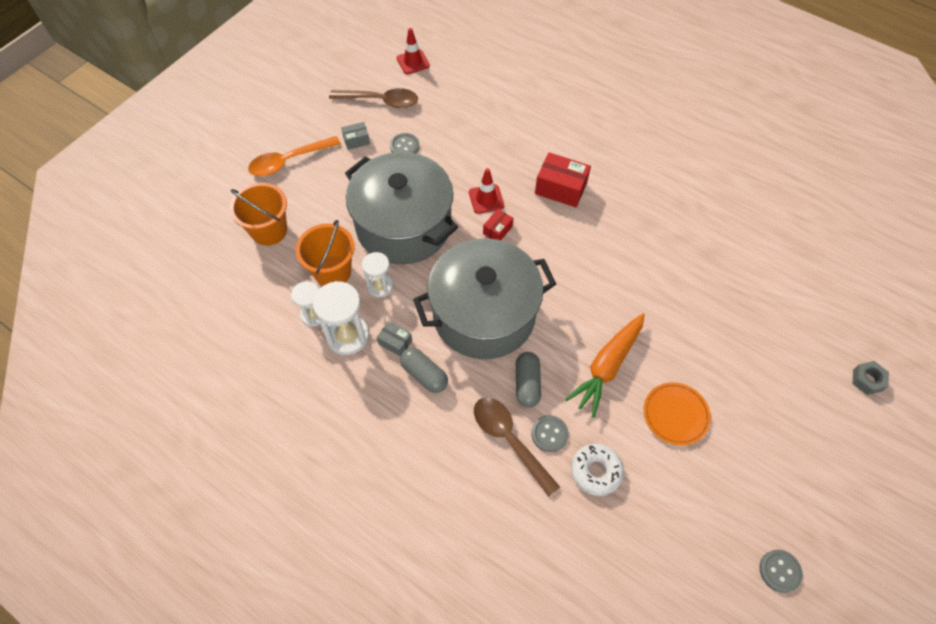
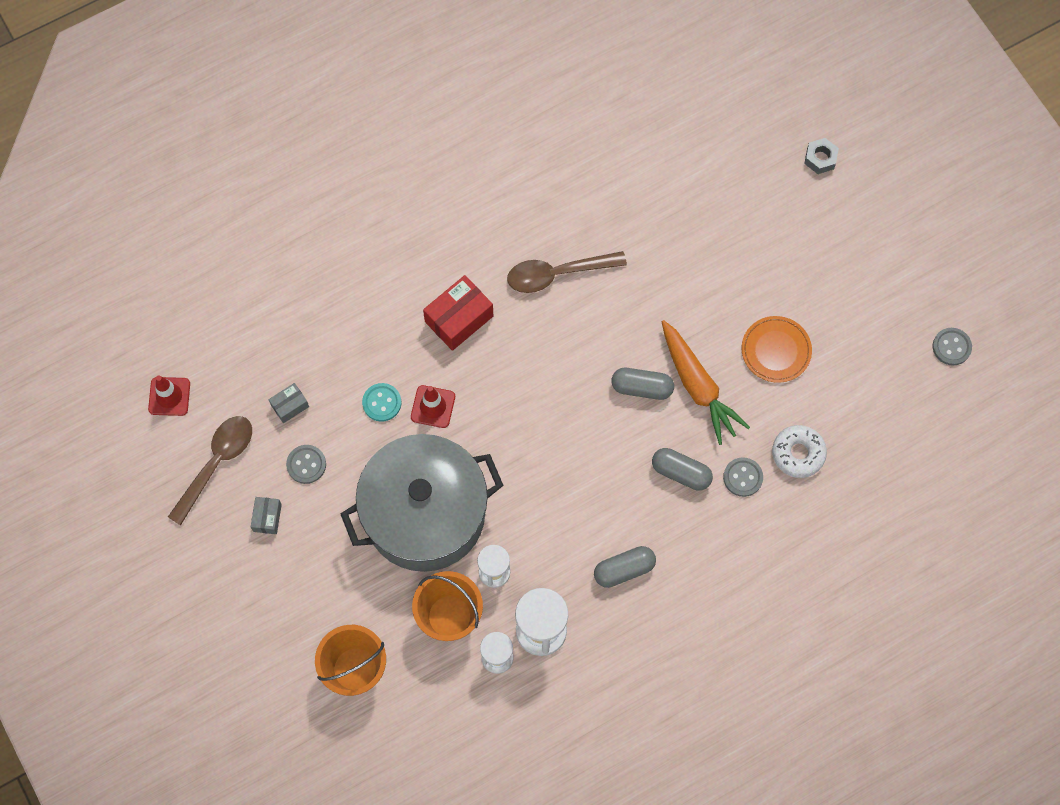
camera: 65 degrees left, 10 degrees up
orange spoon [248,136,341,176] -> none
grey box [377,321,412,356] -> grey box moved to [269,383,309,423]
grey pot [413,238,556,359] -> none
brown spoon [474,397,560,497] -> brown spoon moved to [507,251,627,293]
red box [483,209,513,240] -> none
none -> turquoise button [362,383,401,422]
none -> grey capsule [612,368,674,400]

